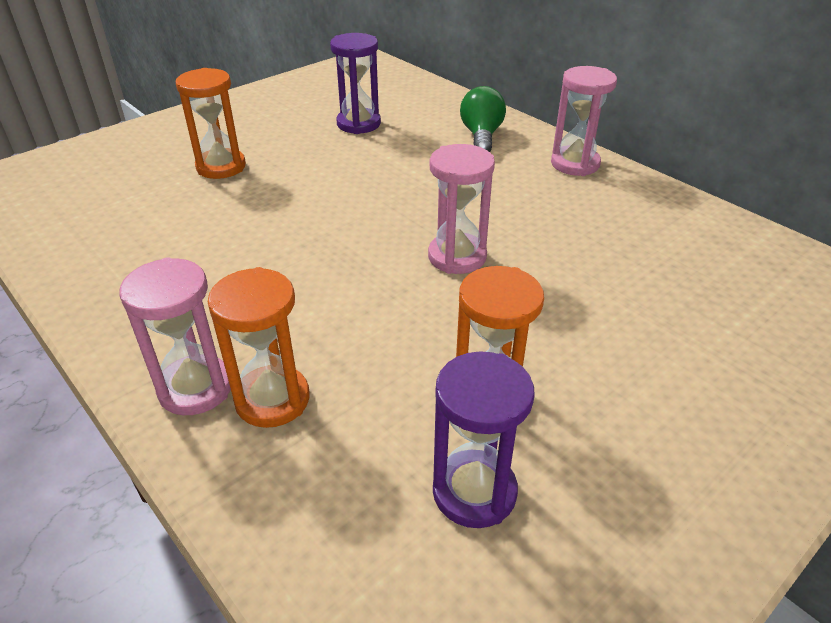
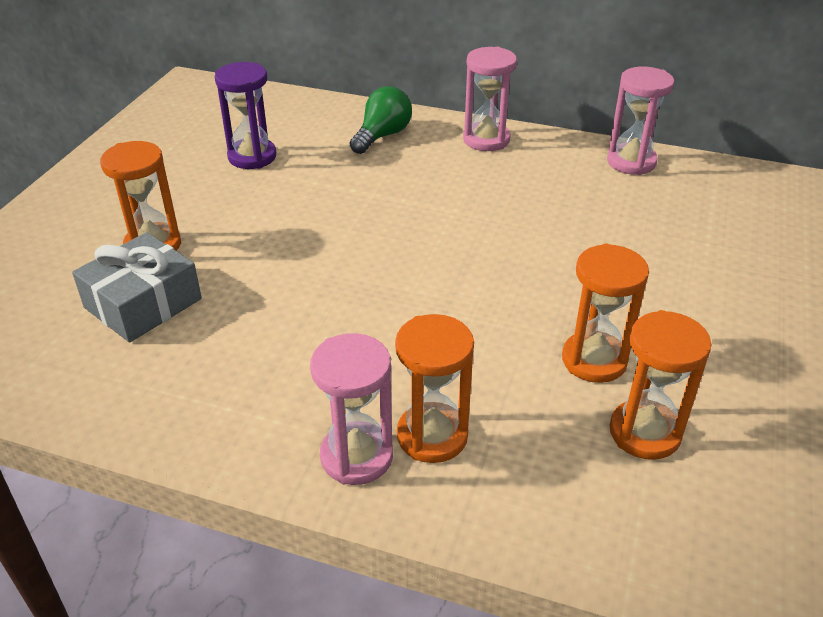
camera: 30 degrees left, 0 degrees up
pink hourglass [428,144,495,274] -> pink hourglass moved to [607,67,674,175]
purple hourglass [433,351,535,528] -> orange hourglass [610,310,712,460]
green light bulb [460,86,506,152] -> green light bulb turned 60 degrees clockwise [350,86,412,154]
none -> grey gift [72,232,202,343]

